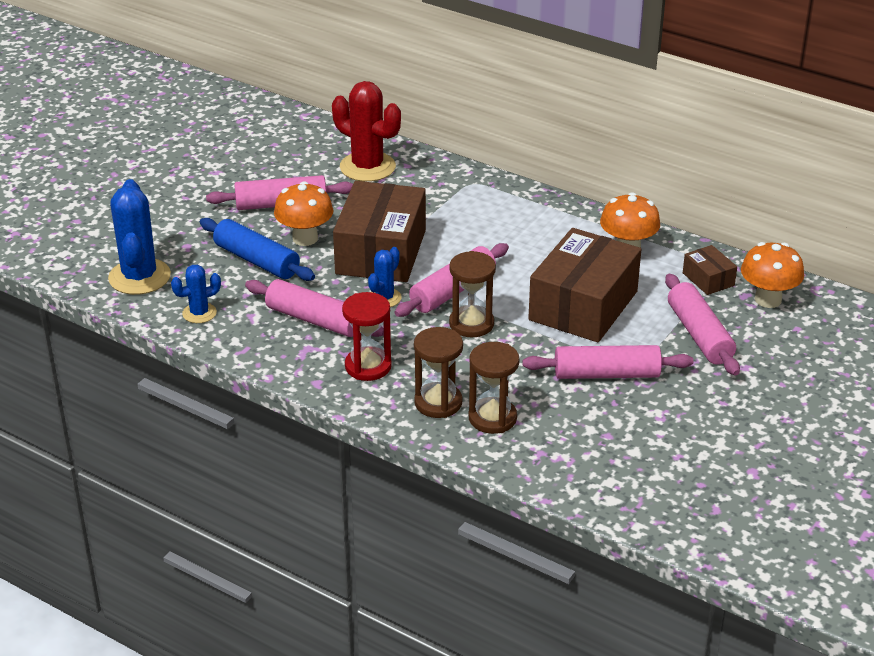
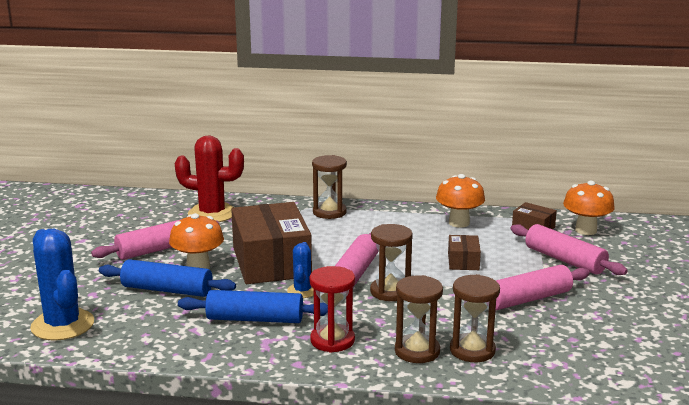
camera: 25 degrees left, 15 degrees down
blue cactus [171,265,221,323] -> none
pink rolling pin [245,279,384,337] -> blue rolling pin [178,290,328,323]
brown box [528,228,641,342] -> brown box [448,235,481,270], size x0.45
none -> brown hourglass [312,155,347,219]

